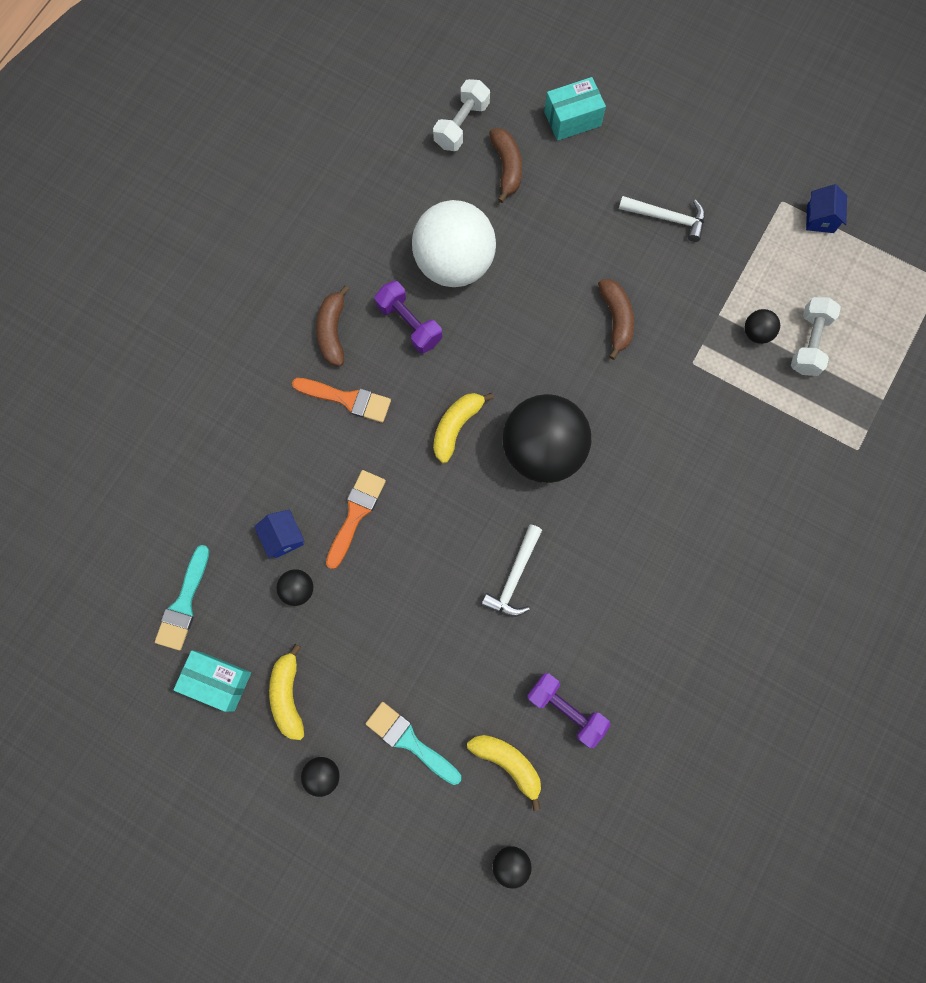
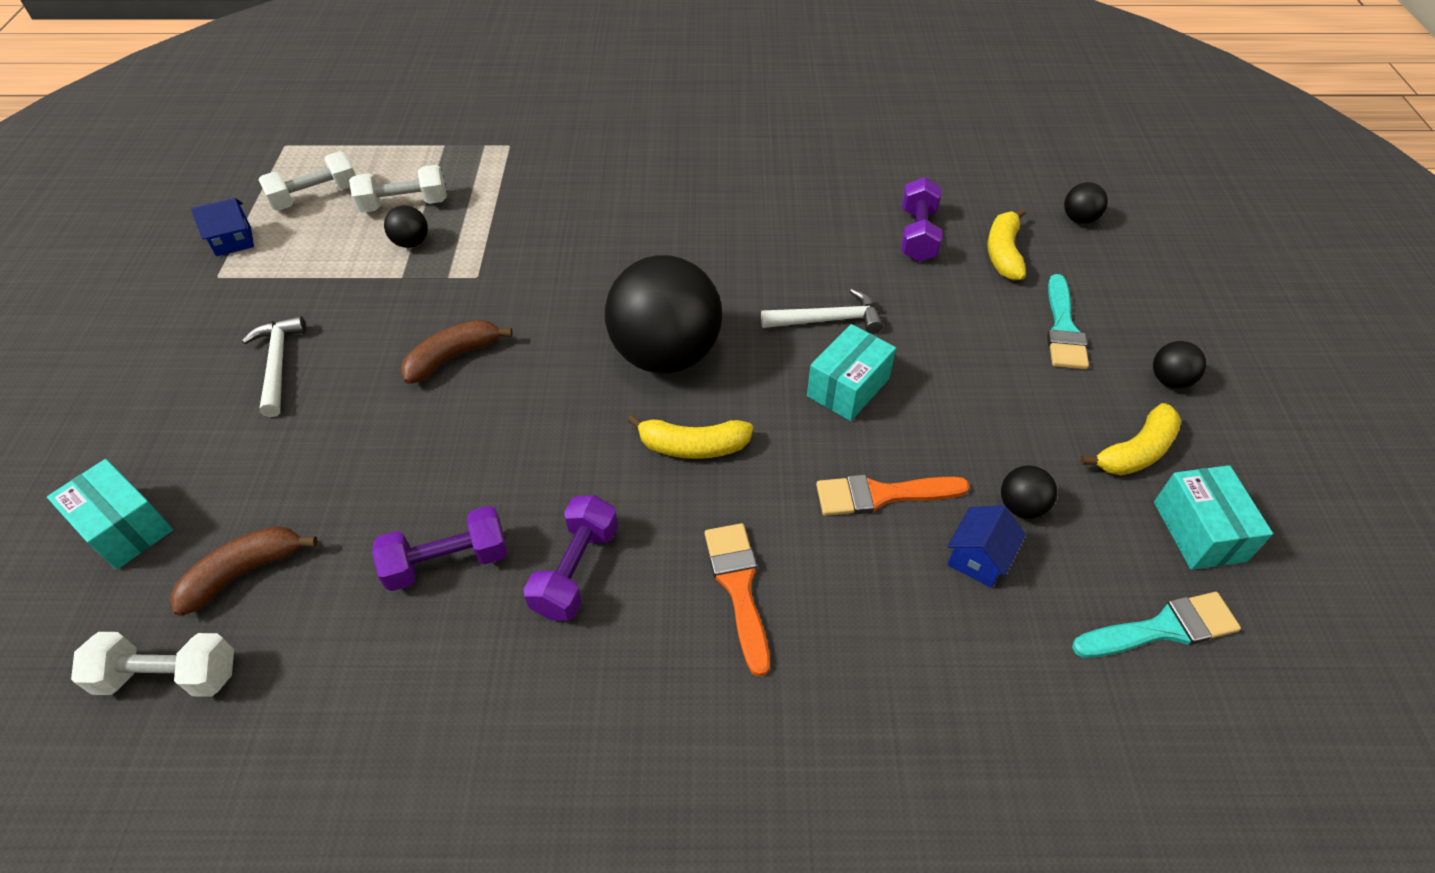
camera: 120 degrees left, 25 degrees down
brown banana [316,285,350,366] -> none
white ball [412,200,496,287] -> purple dumbbell [372,506,507,591]
none -> white dumbbell [258,151,355,211]
none -> turquoise box [807,324,896,421]

